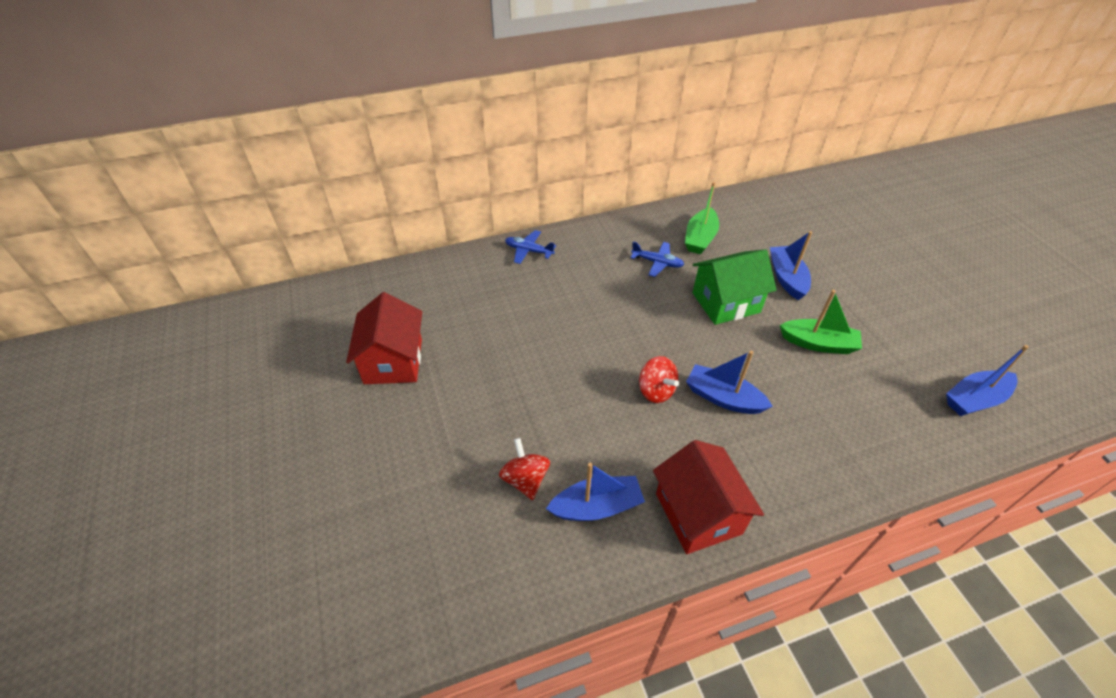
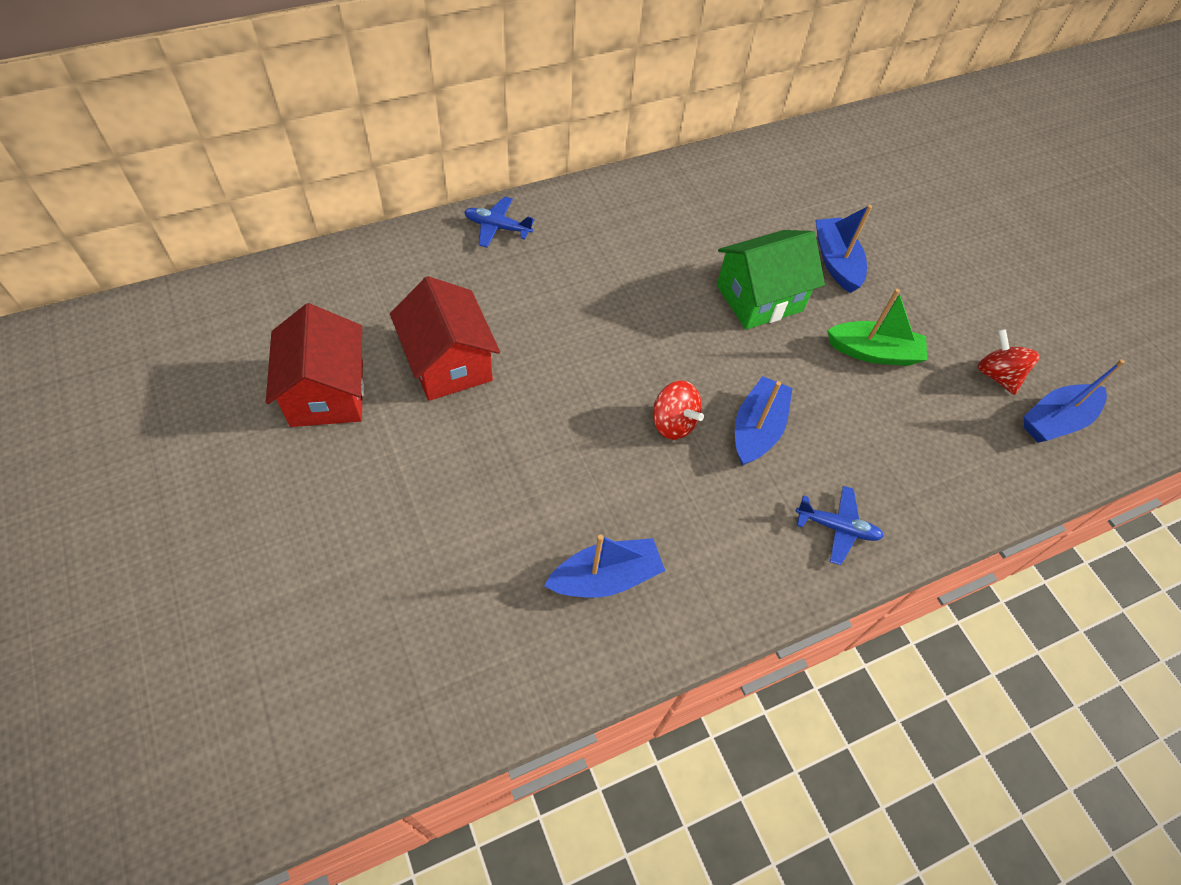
camera: 10 degrees left, 10 degrees up
red spinning top [499,438,550,500] -> red spinning top moved to [977,329,1040,395]
blue plane [631,241,684,277] -> blue plane moved to [796,486,884,565]
red house [653,440,764,554] -> red house moved to [390,276,500,401]
green boat [685,182,719,254] -> none
blue boat [686,351,773,414] -> blue boat turned 90 degrees clockwise [735,376,793,466]

